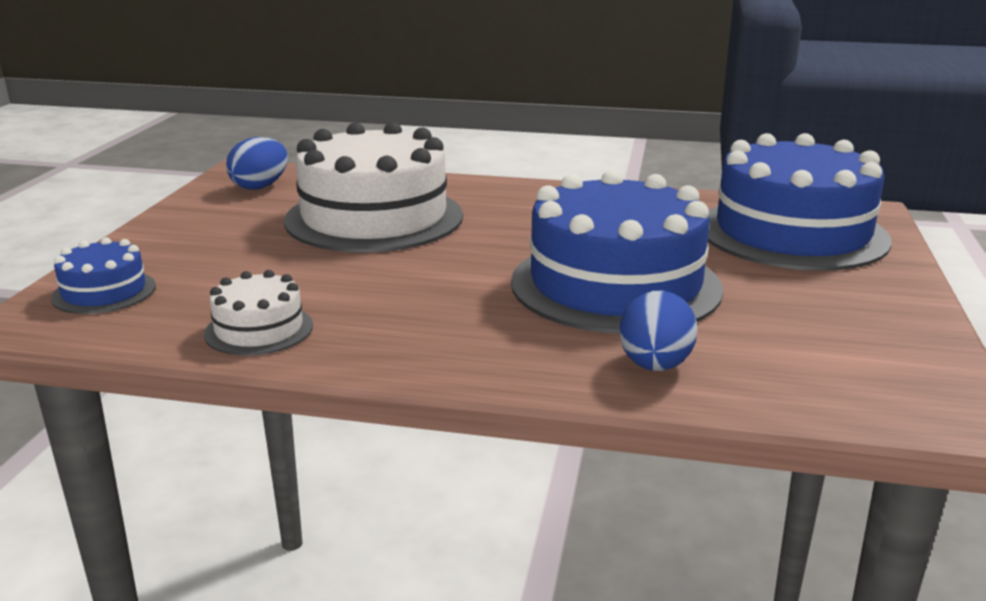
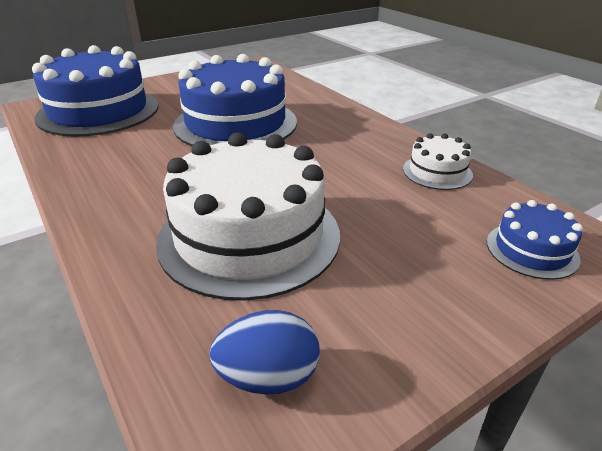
camera: 135 degrees left, 10 degrees up
blue egg [619,291,698,371] -> none

